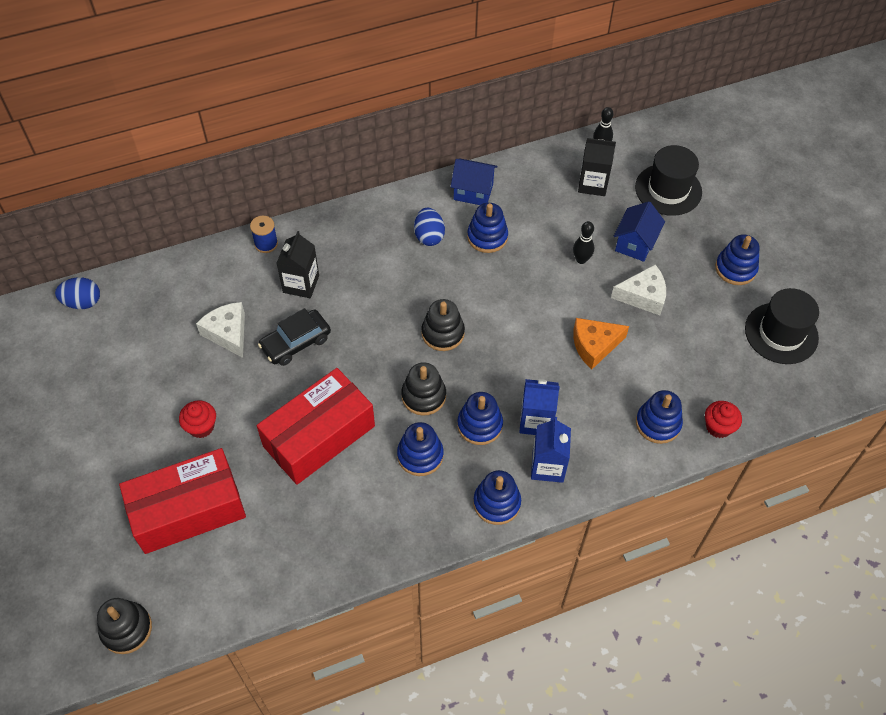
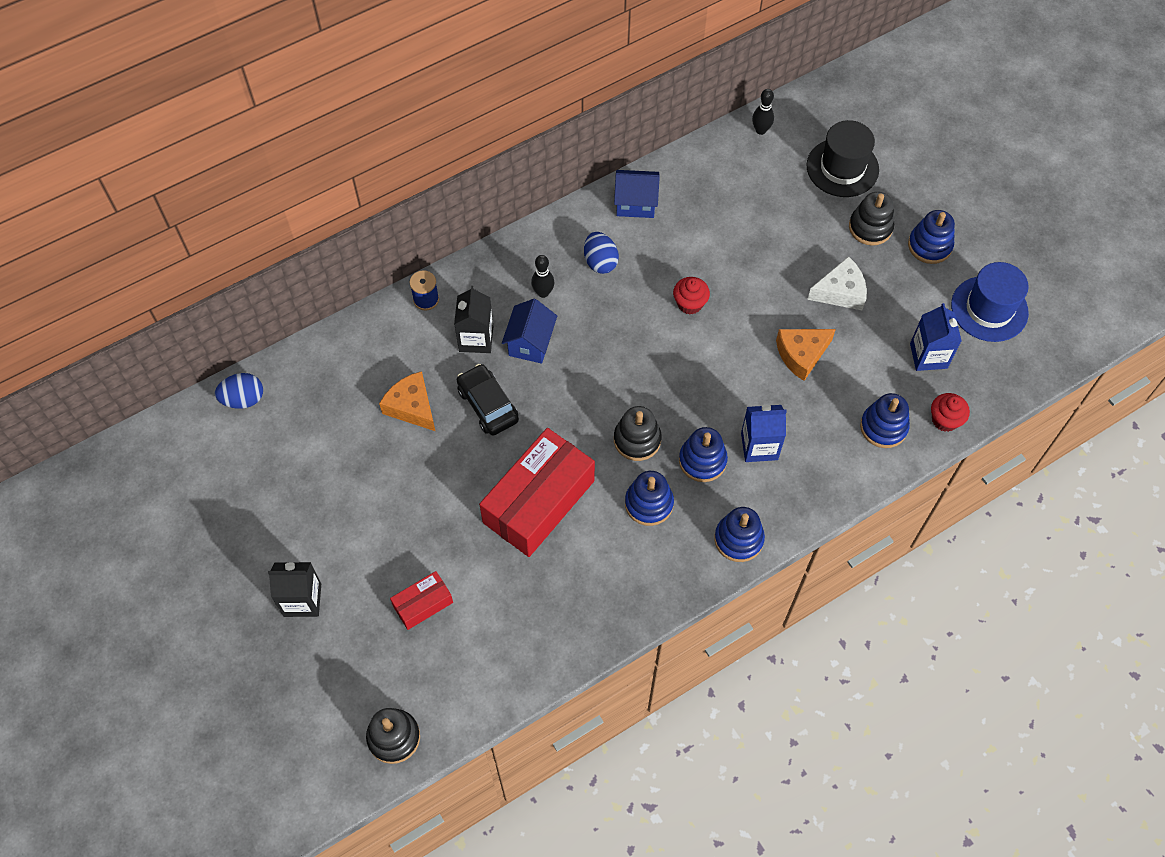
camera: 10 degrees left, 5 degrees up
red box [119,448,246,554] -> red box [390,571,453,630], size x0.48
red cupcake [179,400,216,438] -> red cupcake moved to [673,277,710,315]
white cheese [196,302,245,358] -> orange cheese [379,371,435,431]
black car [258,308,331,366] -> black car turned 105 degrees clockwise [457,364,519,435]
black stacking toy [421,299,465,351] -> black stacking toy moved to [849,192,894,246]
blue stacking toy [467,203,508,253] -> none
blue carton [531,417,571,483] -> blue carton moved to [910,303,962,371]
black bowling pin [573,221,594,264] -> black bowling pin moved to [531,255,555,298]
black carton [578,138,616,196] -> black carton moved to [268,562,321,617]
blue house [614,202,665,262] -> blue house moved to [502,299,557,363]
black hat [745,288,819,364] -> blue hat [951,262,1029,342]

